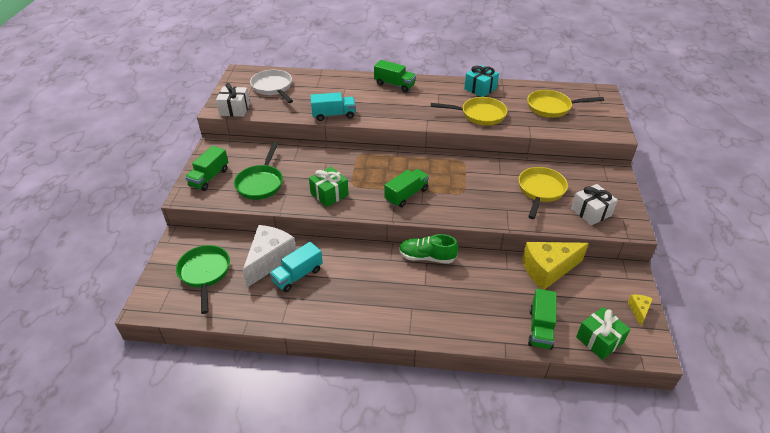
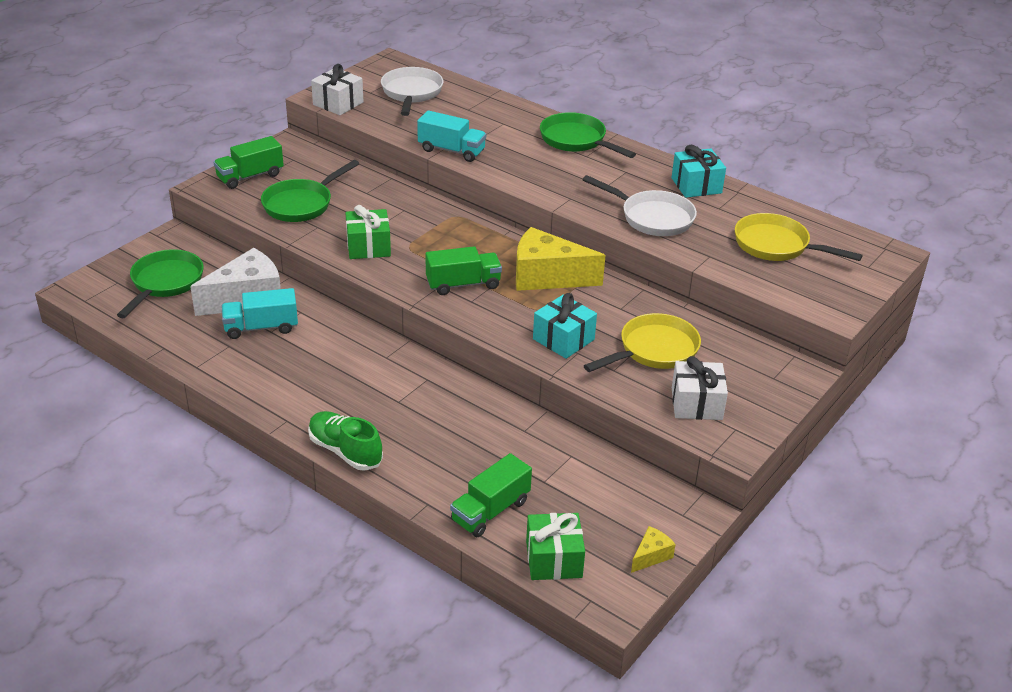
camera: 30 degrees right, 5 degrees down
green truck [374,60,416,92] -> green pan [540,112,636,158]
green shoe [399,234,458,264] -> green shoe moved to [308,411,383,471]
yellow pan [431,97,507,126] -> white pan [582,175,697,236]
yellow cheese [522,242,589,290] -> yellow cheese moved to [516,227,606,291]
none -> turquoise gift [533,293,597,359]

